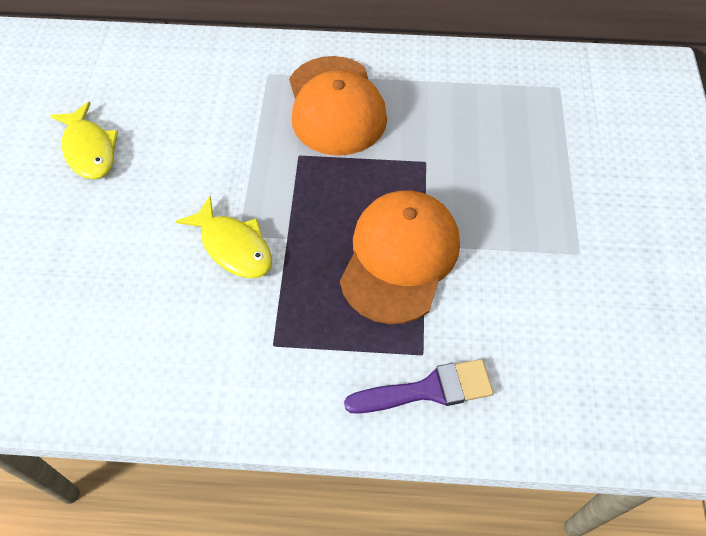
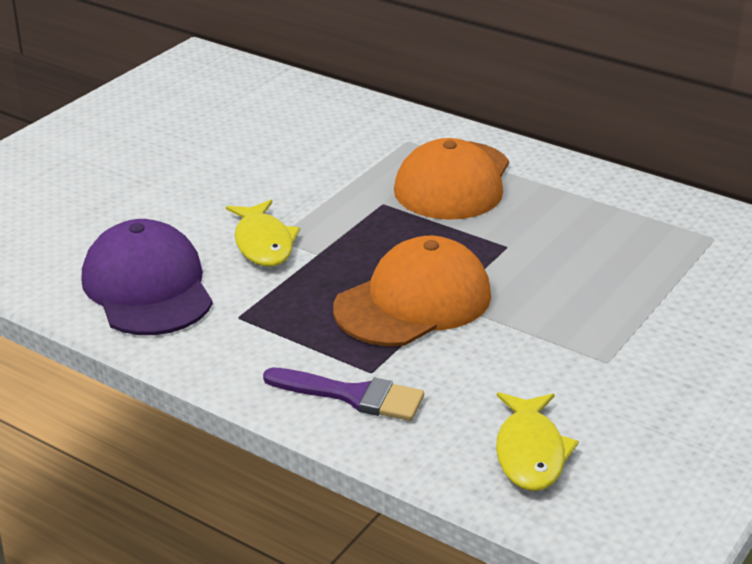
camera: 30 degrees right, 25 degrees down
yellow fish [50,101,118,180] -> yellow fish moved to [496,392,579,491]
none -> purple cap [82,219,213,335]

